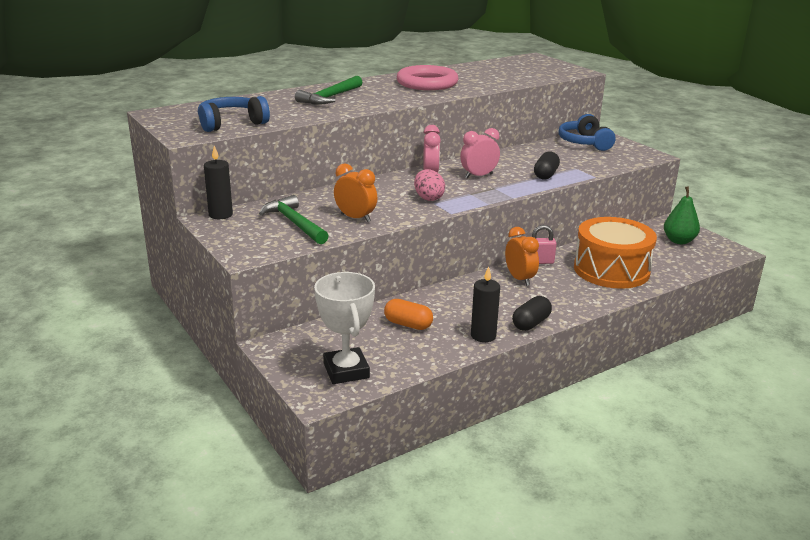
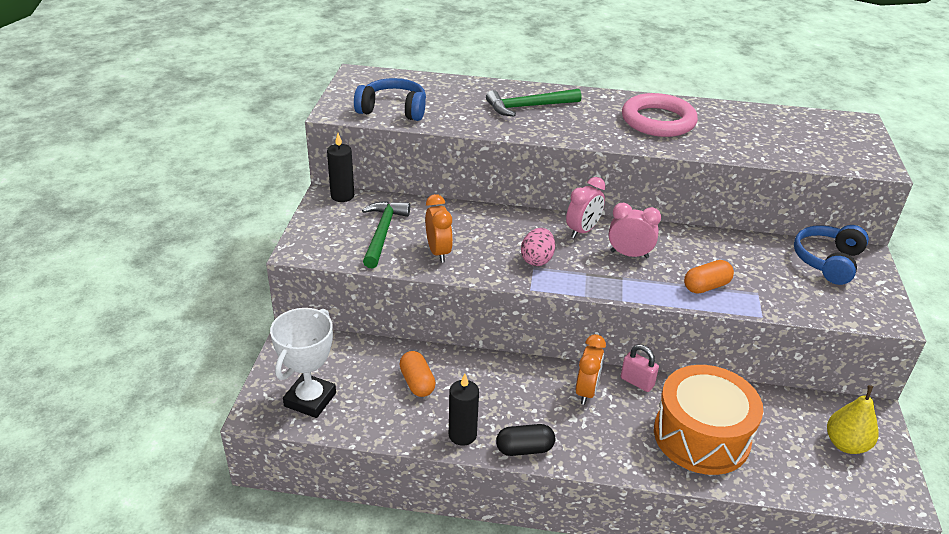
camera: 40 degrees right, 10 degrees up
black capsule [534,151,560,179] -> orange capsule [684,260,734,294]
green pear [664,186,700,244] -> yellow pear [827,385,878,454]

